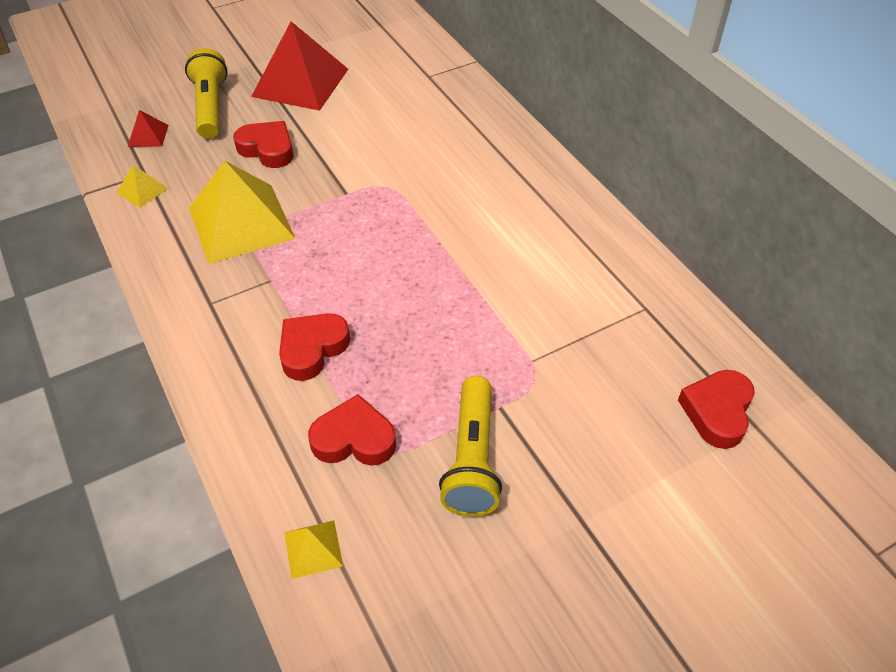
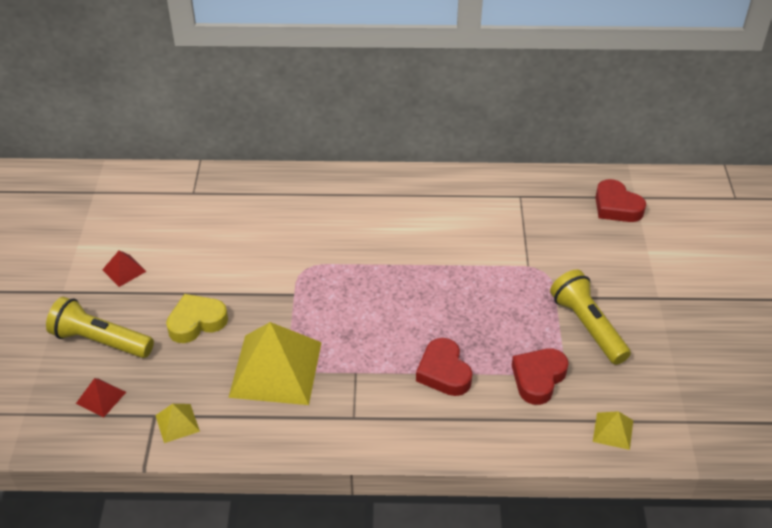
camera: 60 degrees left, 5 degrees down
red heart [233,121,294,168] -> yellow heart [166,294,228,343]
red pyramid [251,22,348,111] -> red pyramid [102,250,147,287], size x0.44
yellow flashlight [439,376,502,517] -> yellow flashlight turned 150 degrees counterclockwise [550,269,631,365]

